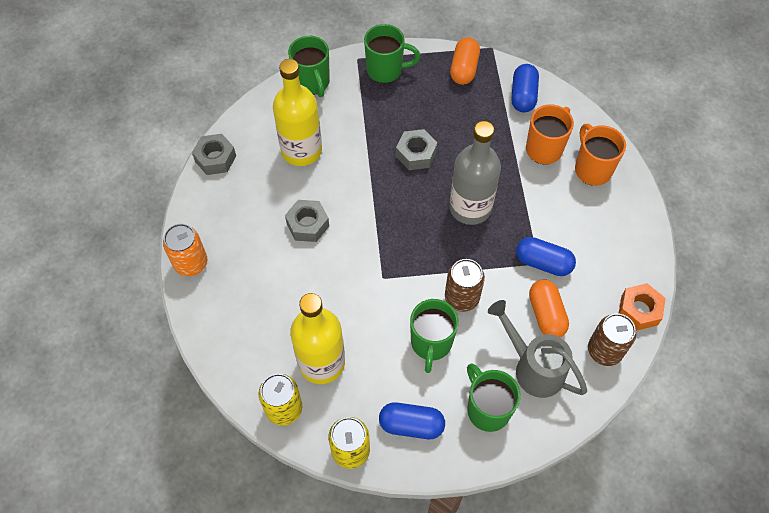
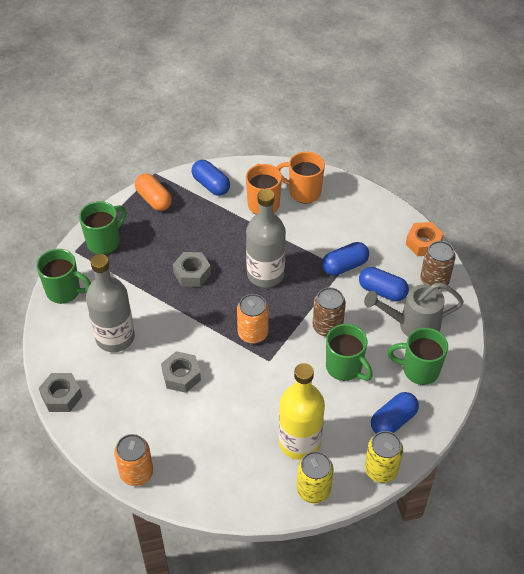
camera: 50 degrees left, 10 degrees down
yellow bottle [273,59,322,166] -> grey bottle [86,254,135,352]
orange capsule [529,280,569,337] -> blue capsule [359,267,409,301]
none -> orange can [237,294,269,343]

